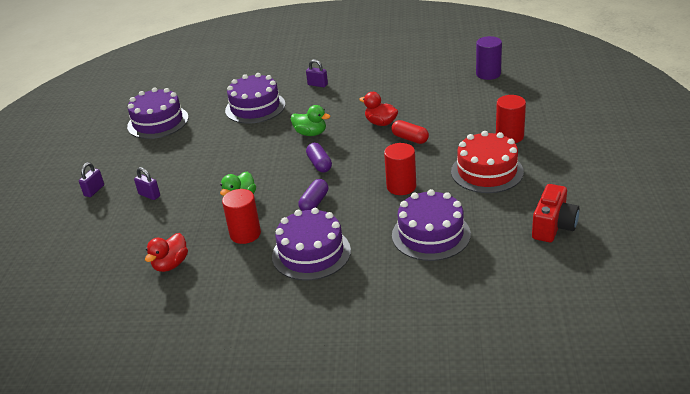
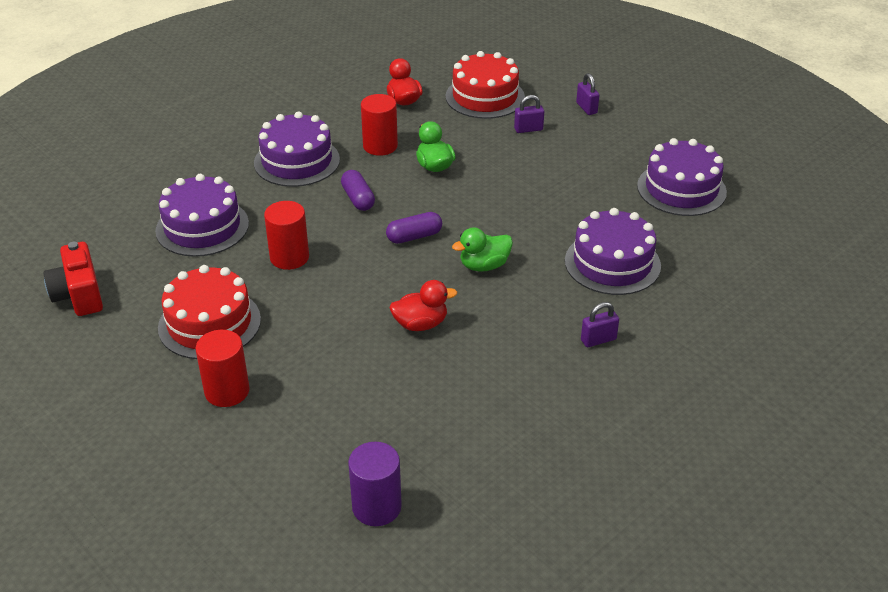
camera: 130 degrees right, 5 degrees up
purple capsule [306,143,332,173] -> purple capsule turned 45 degrees counterclockwise [386,212,442,244]
red capsule [391,120,429,144] -> none
none -> red cake [446,51,525,119]

